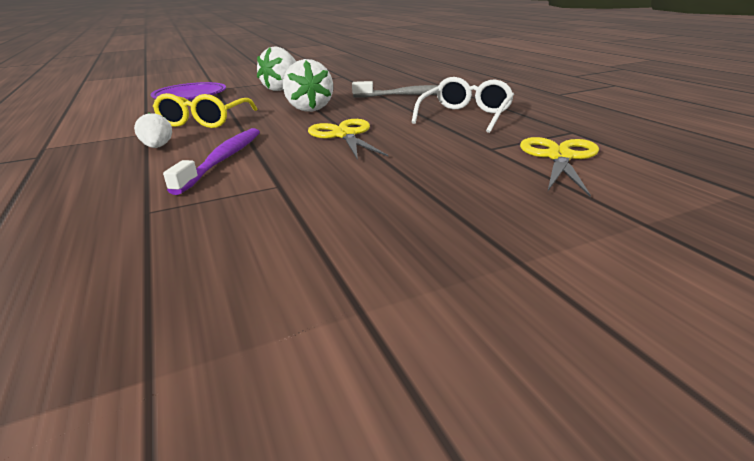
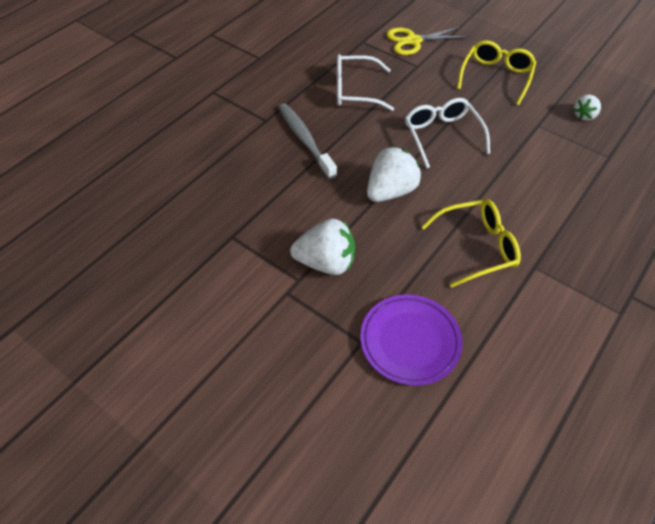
camera: 120 degrees left, 25 degrees up
white strawberry [134,112,172,148] -> white strawberry moved to [573,95,601,121]
purple toothbrush [163,128,260,195] -> none
yellow scissors [308,119,389,160] -> white glasses [405,98,490,169]
none -> yellow glasses [457,40,536,105]

